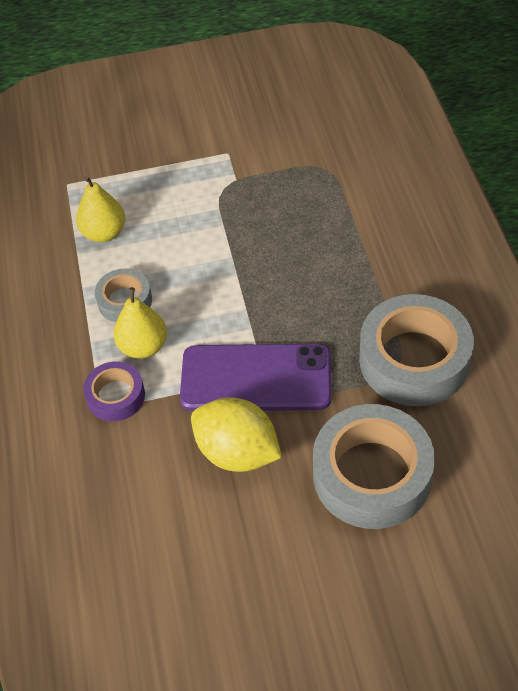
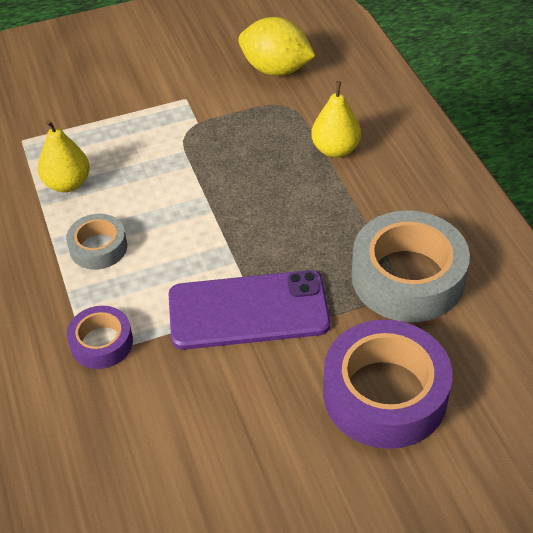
camera: 10 degrees left, 5 degrees down
yellow pear [113,287,167,359] -> yellow pear moved to [311,81,361,158]
yellow lemon [191,397,282,472] -> yellow lemon moved to [238,17,316,76]
grey tape [313,404,435,529] -> purple tape [323,320,453,449]

